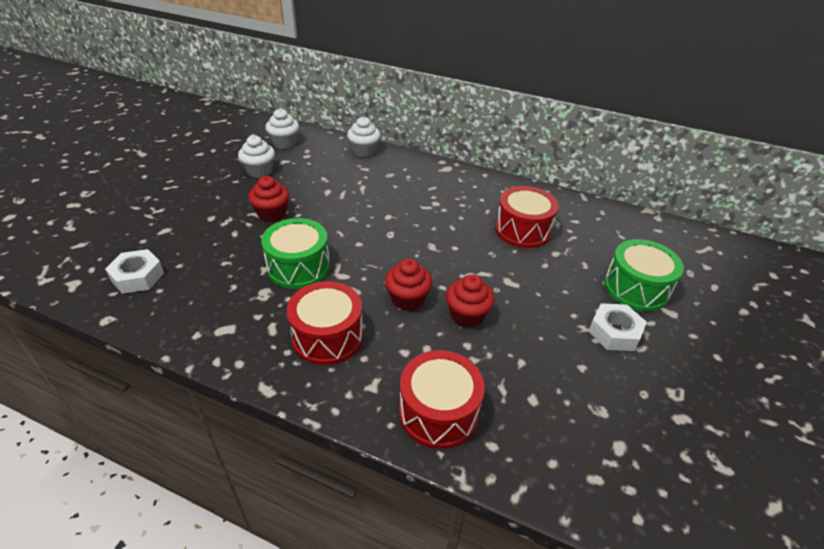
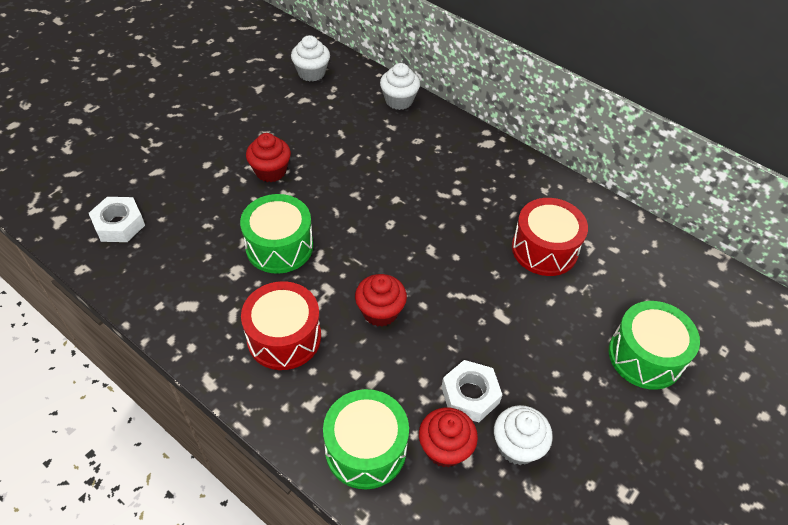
camera: 15 degrees right, 10 degrees up
white cupcake [238,135,275,178] -> white cupcake moved to [494,405,553,465]
red drum [399,350,485,449] -> green drum [323,389,409,489]
red cupcake [446,274,495,328] -> red cupcake moved to [419,407,478,468]
white nut [588,303,647,351] -> white nut moved to [441,360,502,422]

